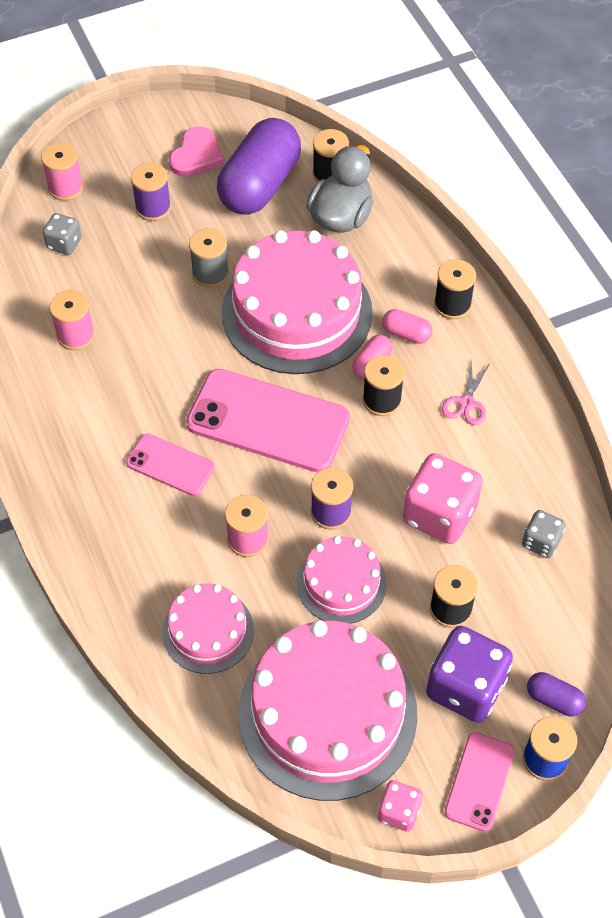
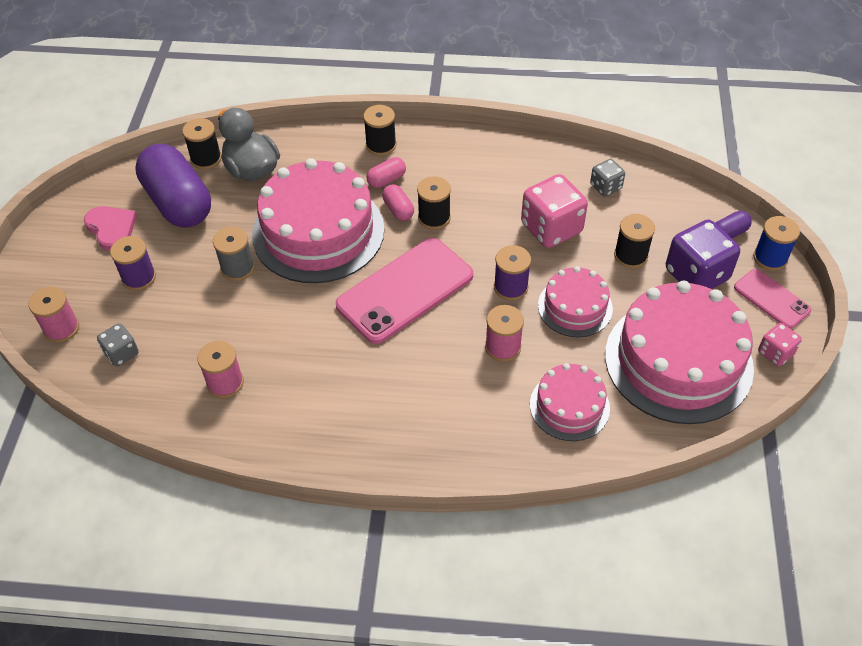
camera: 60 degrees left, 5 degrees down
pink phone [126,434,215,496] -> none
pink scissors [442,361,490,425] -> none

